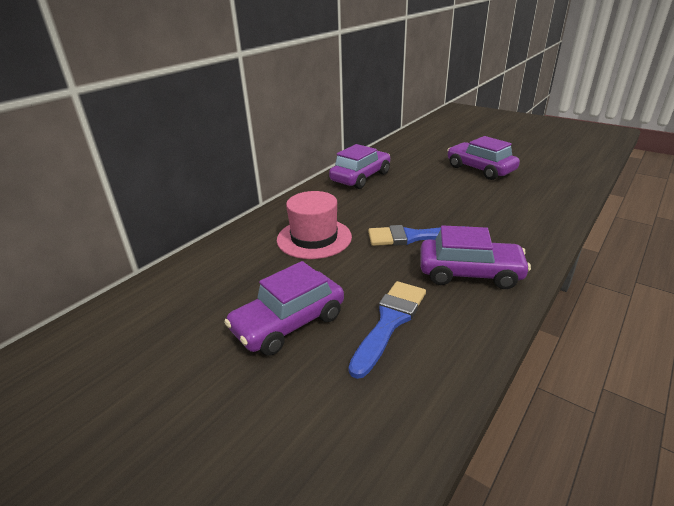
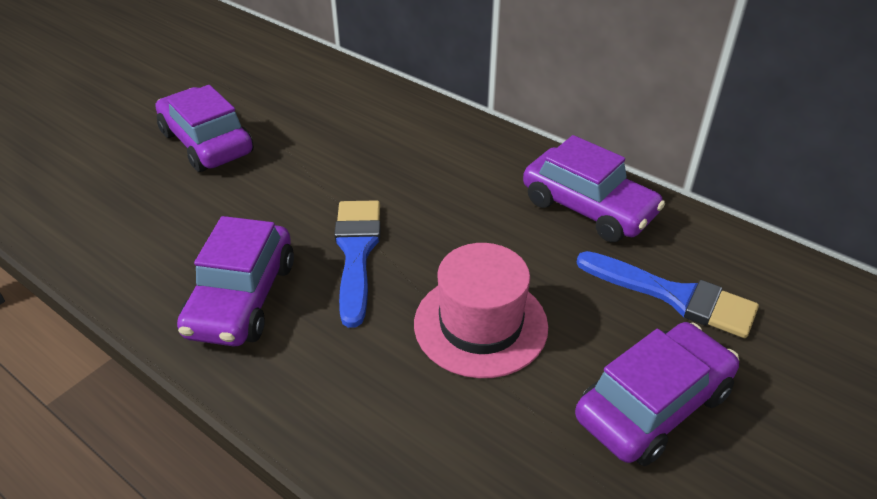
camera: 90 degrees right, 10 degrees up
pink hat [277,191,352,259] -> pink hat moved to [414,243,548,378]
blue brush [348,281,426,379] -> blue brush moved to [576,251,759,338]

